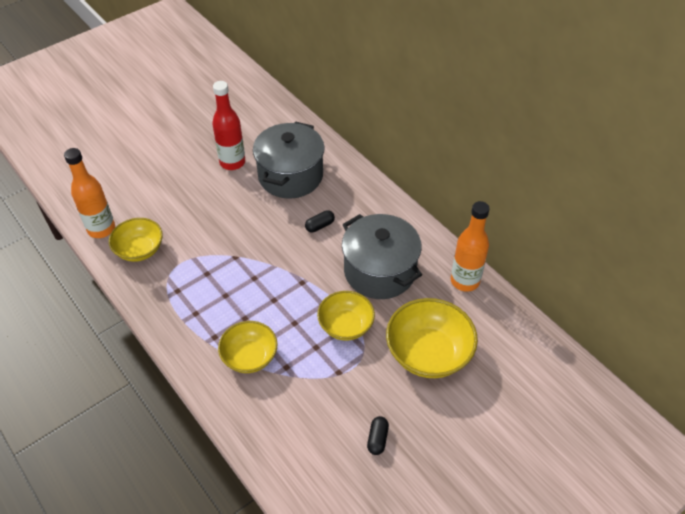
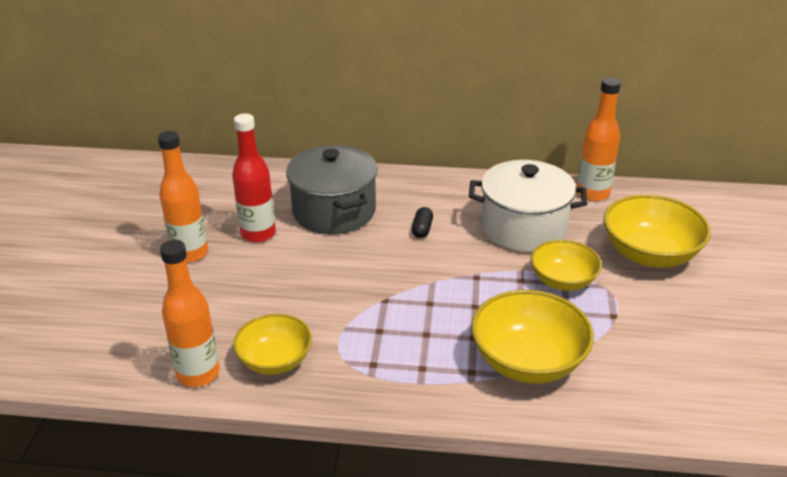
camera: 45 degrees left, 15 degrees down
yellow bowl [218,321,278,373] -> yellow bowl [471,290,594,383], size x1.53
grey pot [342,214,422,299] -> white pot [469,160,587,252]
black capsule [367,416,389,455] -> none
none -> orange bottle [158,131,208,263]

